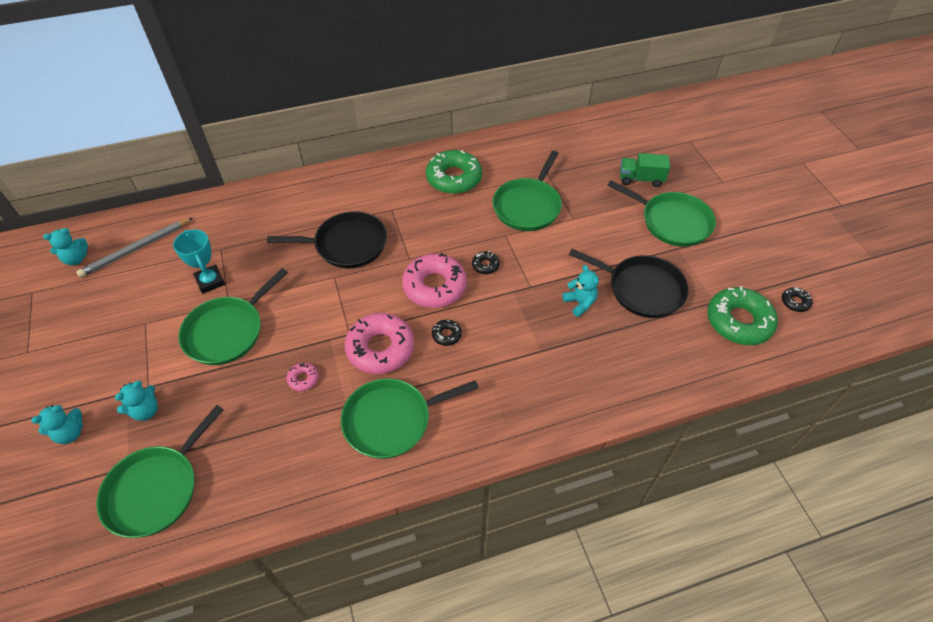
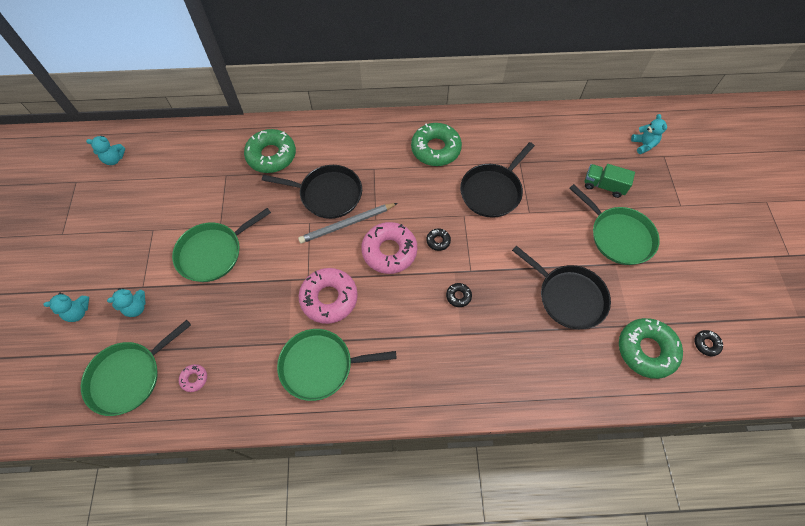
camera: 15 degrees right, 10 degrees up
grey pencil [76,218,193,278] -> grey pencil moved to [298,203,398,244]
turquoise trophy [173,229,225,294] -> none
pink donut [286,363,318,391] -> pink donut moved to [179,364,207,392]
black donut [432,320,462,346] -> black donut moved to [446,283,472,307]
green pan [493,151,562,231] -> black pan [460,142,535,218]
turquoise teddy bear [562,265,599,317] -> turquoise teddy bear moved to [631,114,667,154]
none -> green donut [244,129,296,173]

